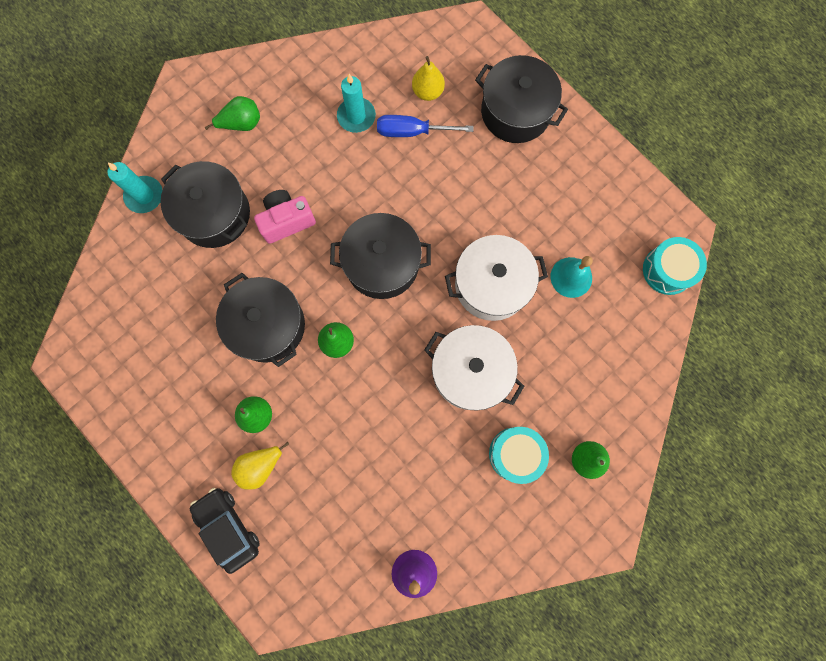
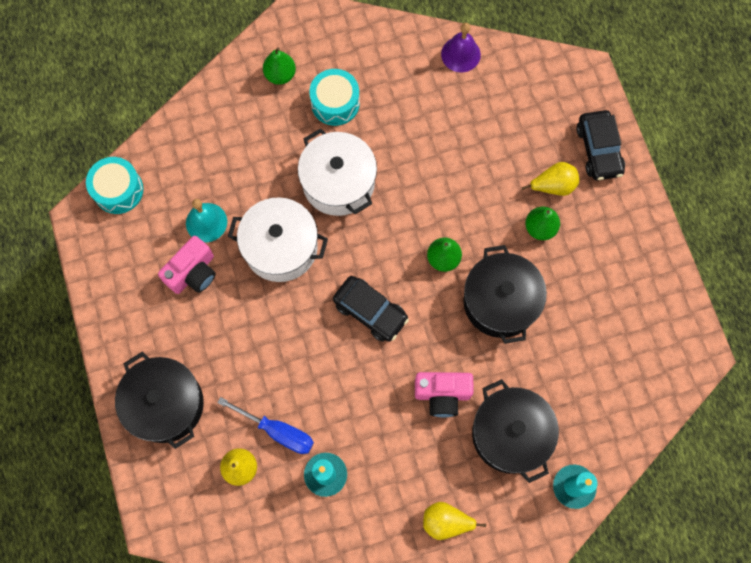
camera: 155 degrees left, 5 degrees down
green pear [205,96,260,131] -> yellow pear [423,502,486,540]
black pot [330,213,431,299] -> black car [333,276,409,342]
none -> pink camera [158,236,216,294]

